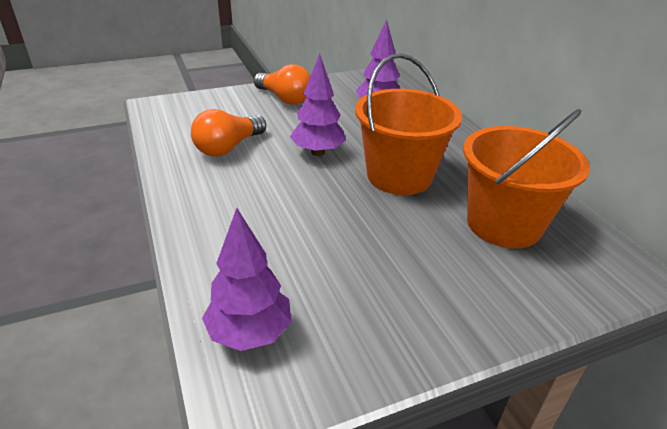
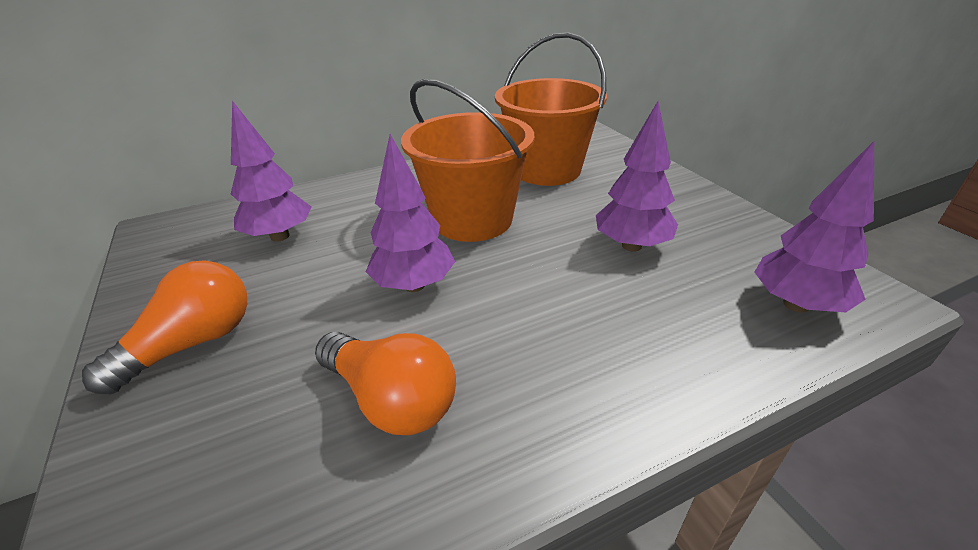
camera: 90 degrees left, 0 degrees up
none -> purple tree [596,101,678,252]

